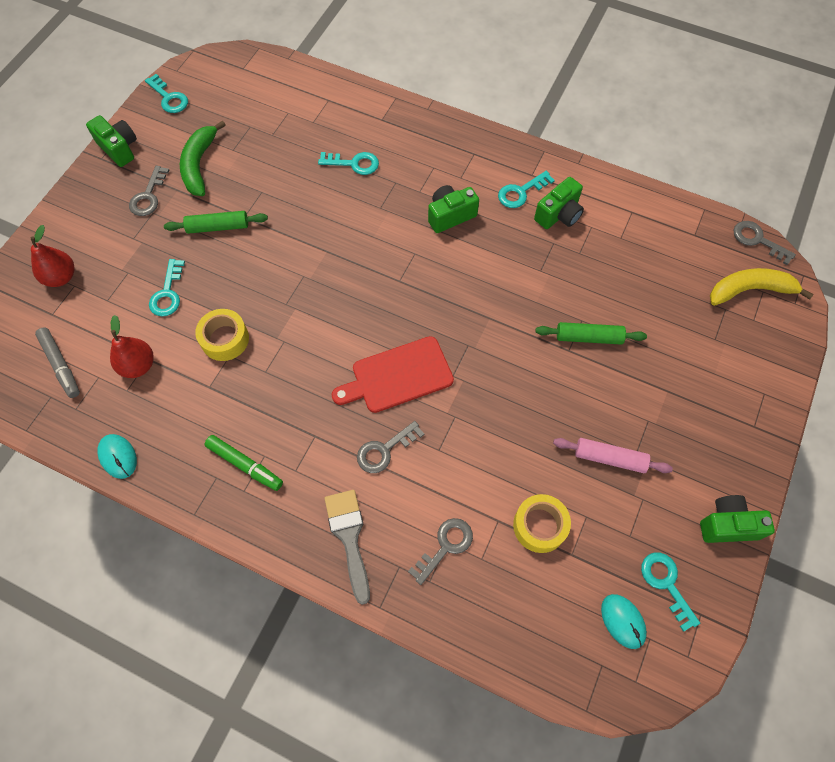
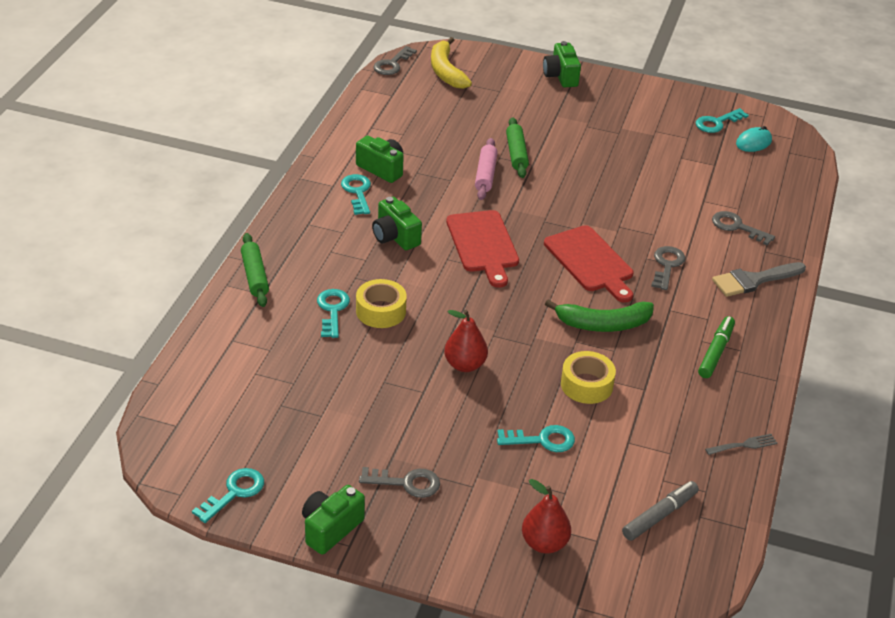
camera: 100 degrees left, 25 degrees down
turquoise mouse [97,434,137,479] -> grey fork [705,434,777,455]
red pear [110,315,154,378] -> red pear moved to [444,310,488,372]
green rolling pin [164,211,268,234] -> green rolling pin moved to [241,233,269,307]
green banana [180,120,226,196] -> green banana moved to [545,299,654,332]
grey key [357,421,424,473] -> grey key turned 120 degrees counterclockwise [651,246,685,290]
turquoise key [498,171,555,208] -> turquoise key turned 150 degrees counterclockwise [341,174,371,215]
yellow tape [513,494,571,553] -> yellow tape moved to [356,279,407,328]
pink rolling pin [553,438,673,473] -> pink rolling pin moved to [475,138,498,200]
green camera [700,495,775,543] -> green camera moved to [543,41,581,87]
none -> red cutting board [446,210,519,288]

